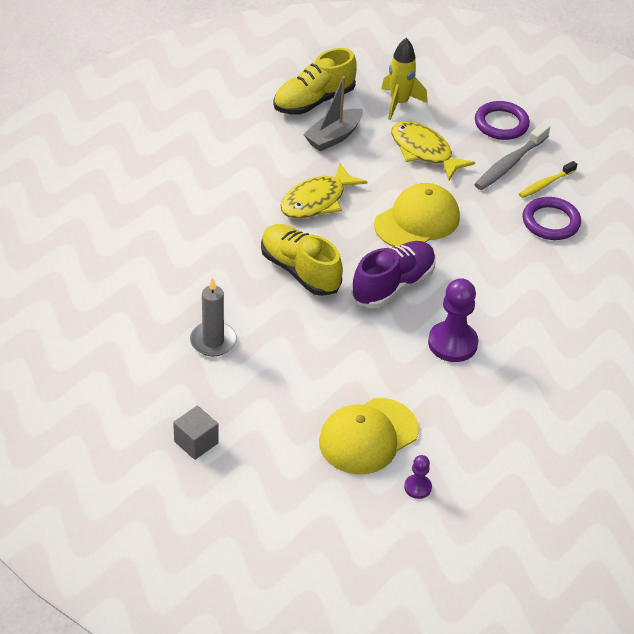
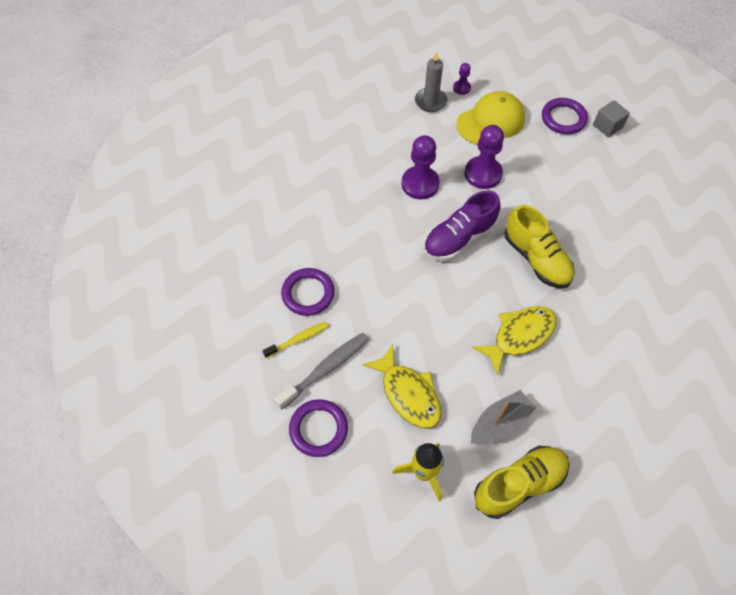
camera: 170 degrees left, 15 degrees up
grey candle [190,278,237,356] -> grey candle moved to [415,52,448,112]
yellow cap [374,183,460,247] -> none
none -> purple pawn [465,125,504,189]
none -> purple ring [542,98,588,134]

